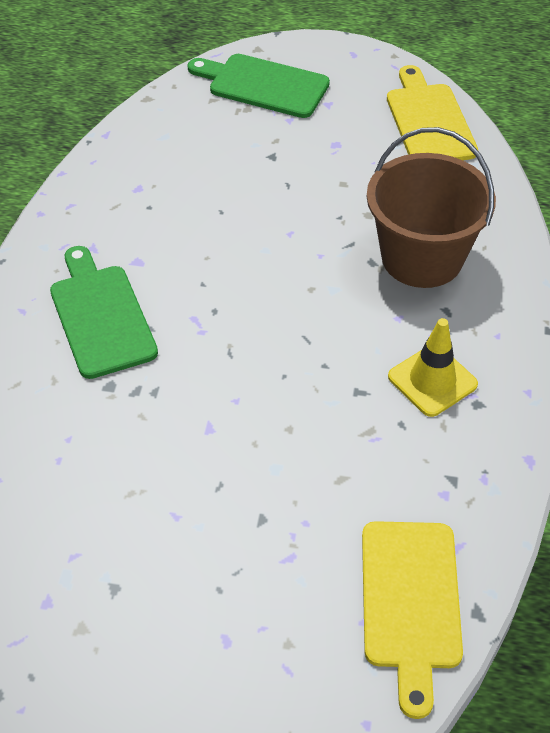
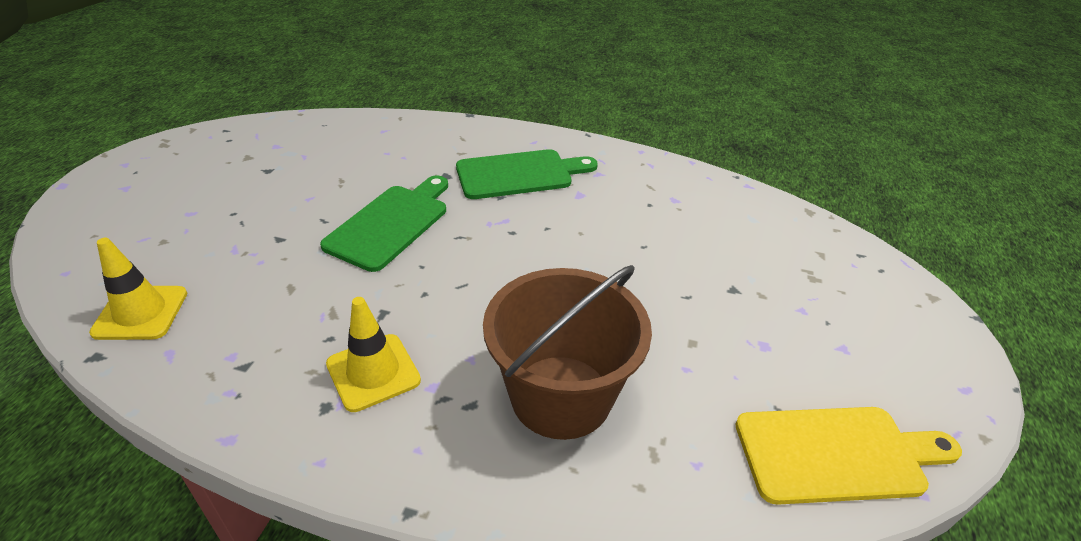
camera: 95 degrees right, 10 degrees down
green cutting board [187,54,330,118] -> green cutting board moved to [320,175,448,272]
yellow cutting board [362,521,463,719] -> yellow traffic cone [89,238,187,340]

